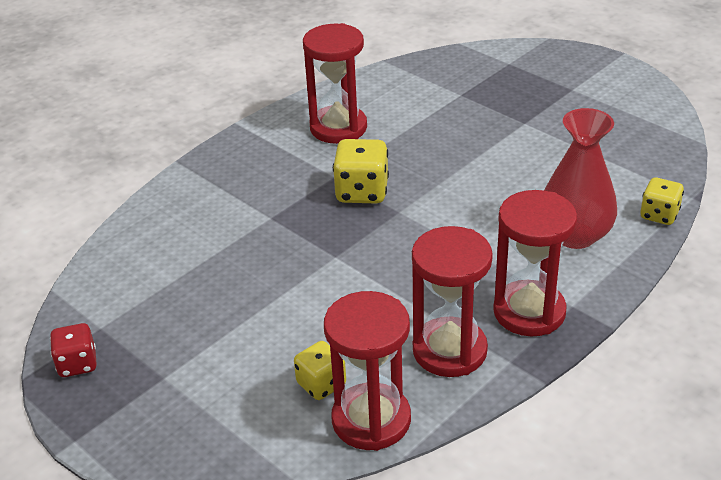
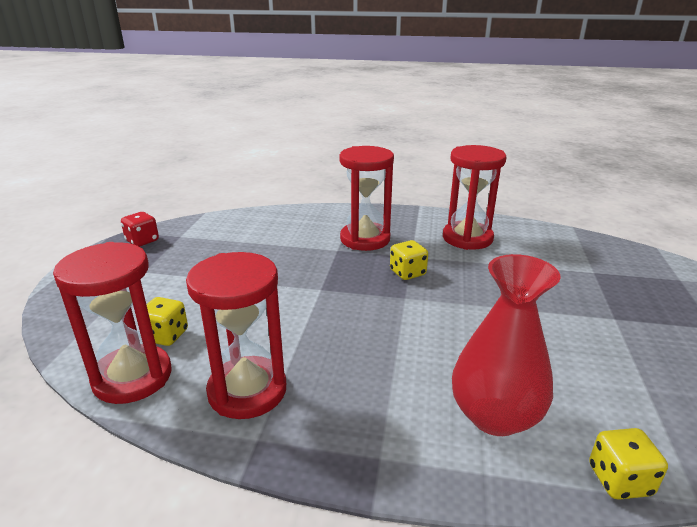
camera: 55 degrees right, 10 degrees down
yellow dice [333,139,389,204] -> yellow dice [390,240,428,280], size x0.65
red hourglass [493,190,577,336] -> red hourglass moved to [339,146,394,251]

